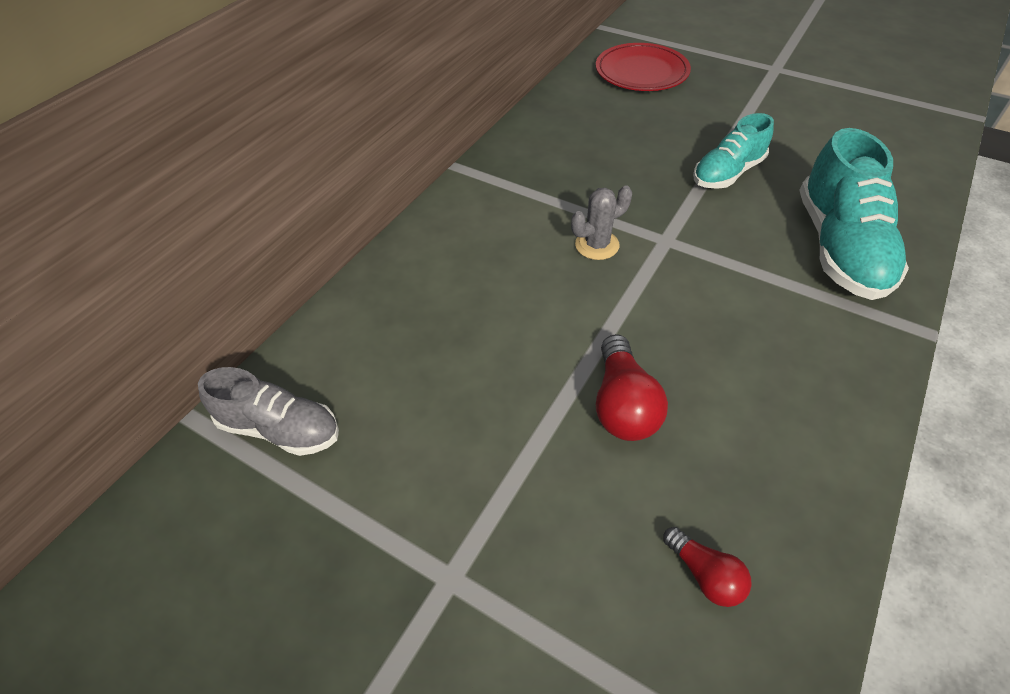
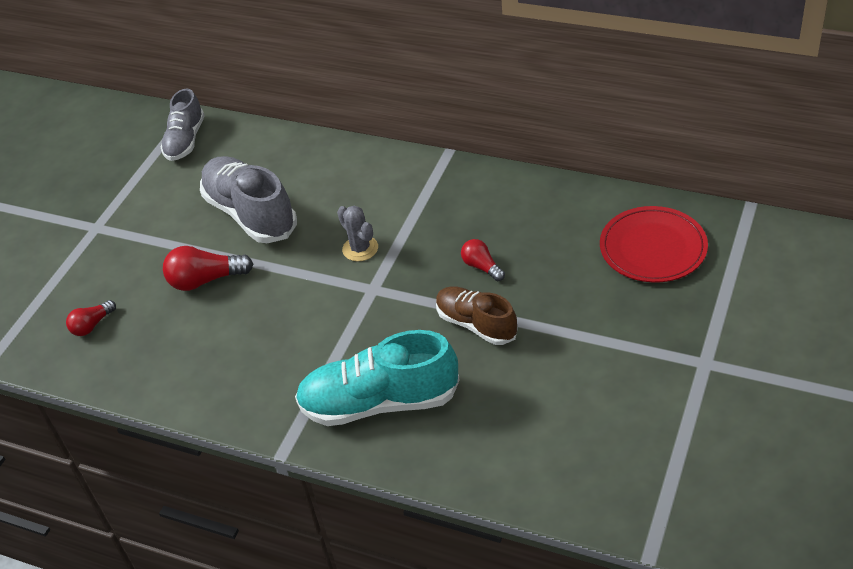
camera: 85 degrees right, 5 degrees down
turquoise shoe [693,113,774,189] -> brown shoe [436,286,518,345]
none -> grey shoe [200,156,297,243]
none -> red light bulb [461,239,505,281]

